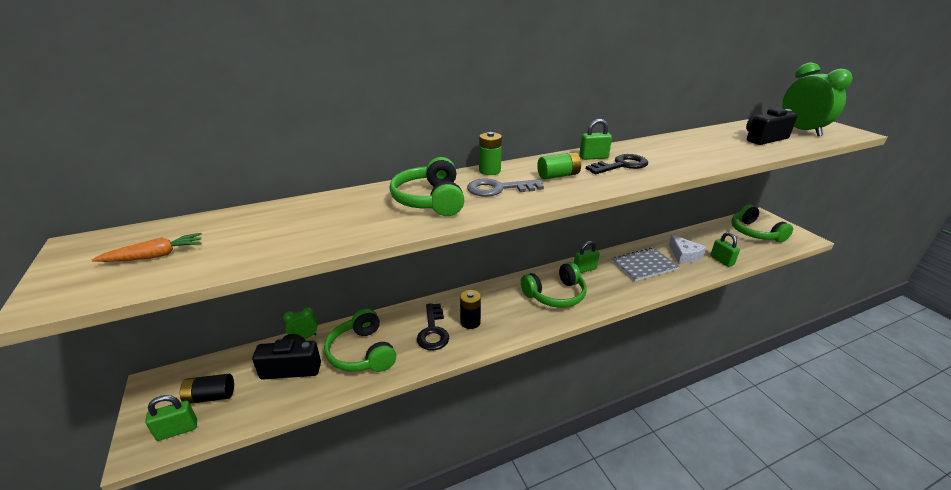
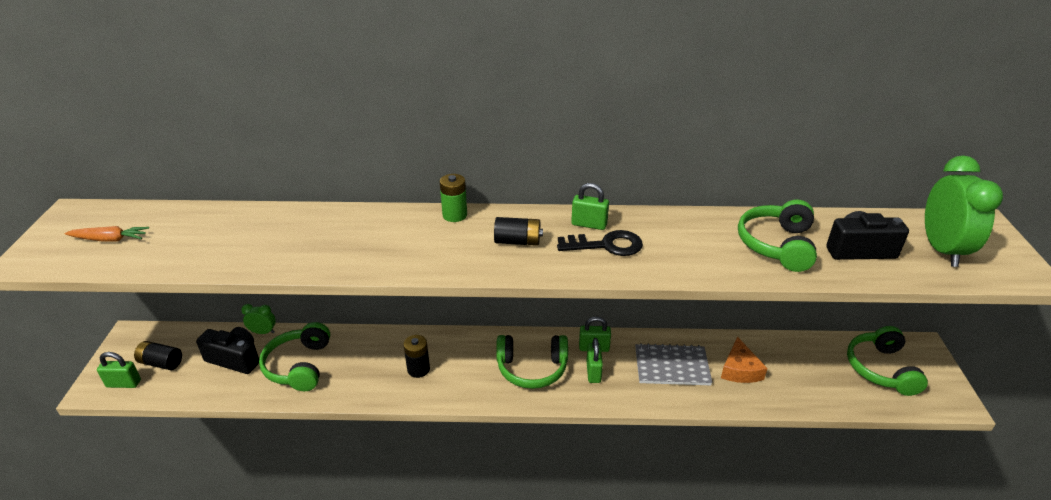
camera: 25 degrees right, 5 degrees up
green headphones [390,157,464,216] -> green headphones moved to [738,200,817,272]
black key [417,303,449,350] -> none
grey key [467,178,544,197] -> none
green battery [537,152,581,179] -> black battery [494,217,543,246]
white cheese [669,234,706,264] -> orange cheese [721,337,768,383]
green padlock [710,232,740,267] -> green padlock moved to [586,338,603,383]

